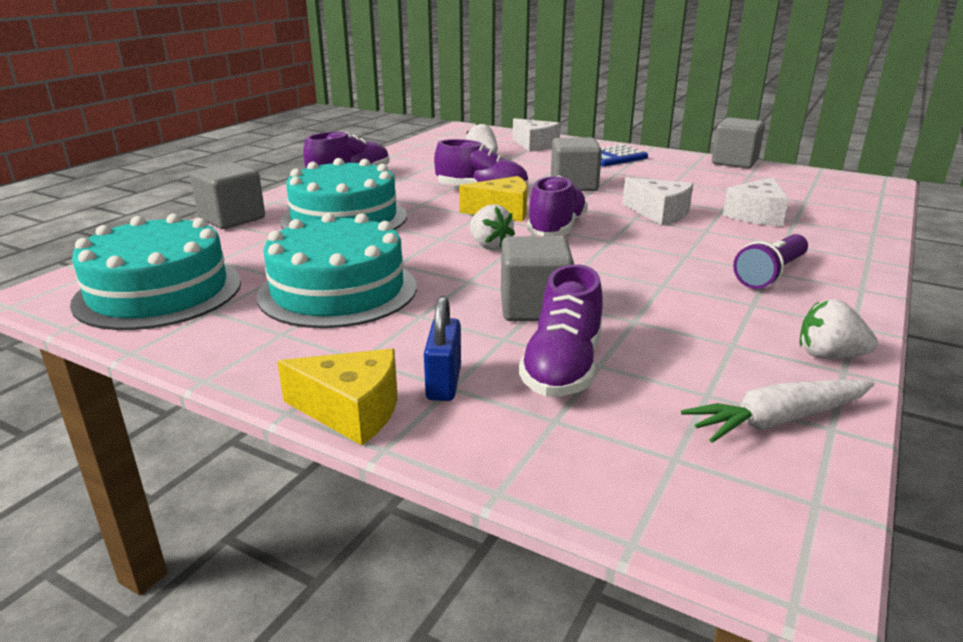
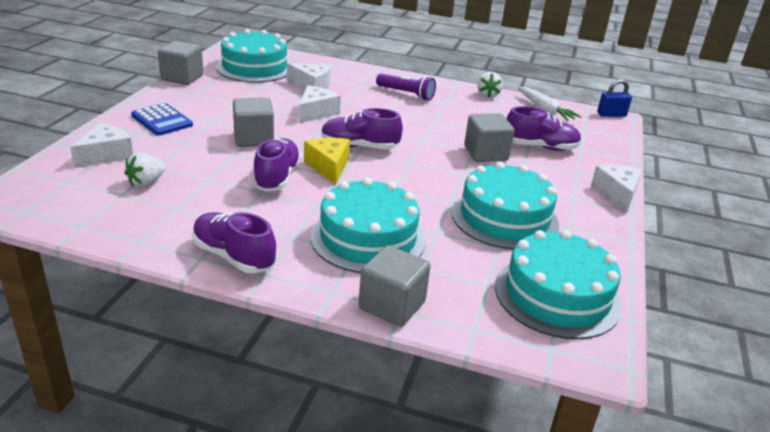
camera: 105 degrees left, 5 degrees up
yellow cheese [277,349,397,445] -> white cheese [591,165,642,213]
blue padlock [424,296,461,401] -> blue padlock moved to [597,79,632,117]
white strawberry [470,205,515,250] -> none
none -> turquoise cake [216,29,291,83]

